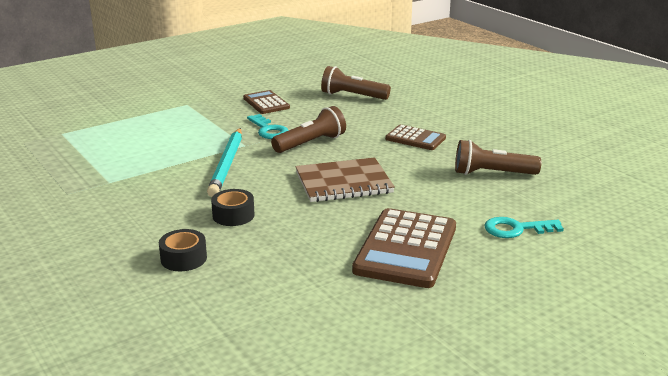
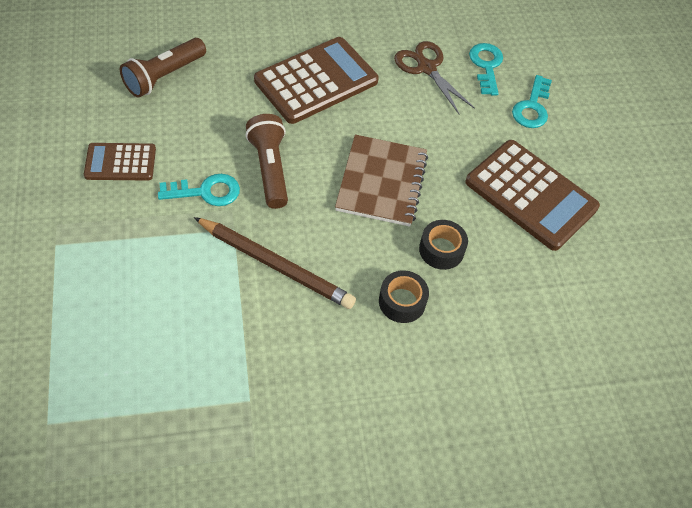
camera: 70 degrees left, 30 degrees up
black tape [159,229,207,271] -> black tape moved to [419,220,468,270]
turquoise pencil [207,128,242,197] -> brown pencil [194,217,356,309]
brown calculator [385,124,446,150] -> brown calculator [254,37,379,124], size x1.78
brown flashlight [455,140,541,175] -> brown scissors [394,41,475,114]
none -> turquoise key [469,43,503,96]

